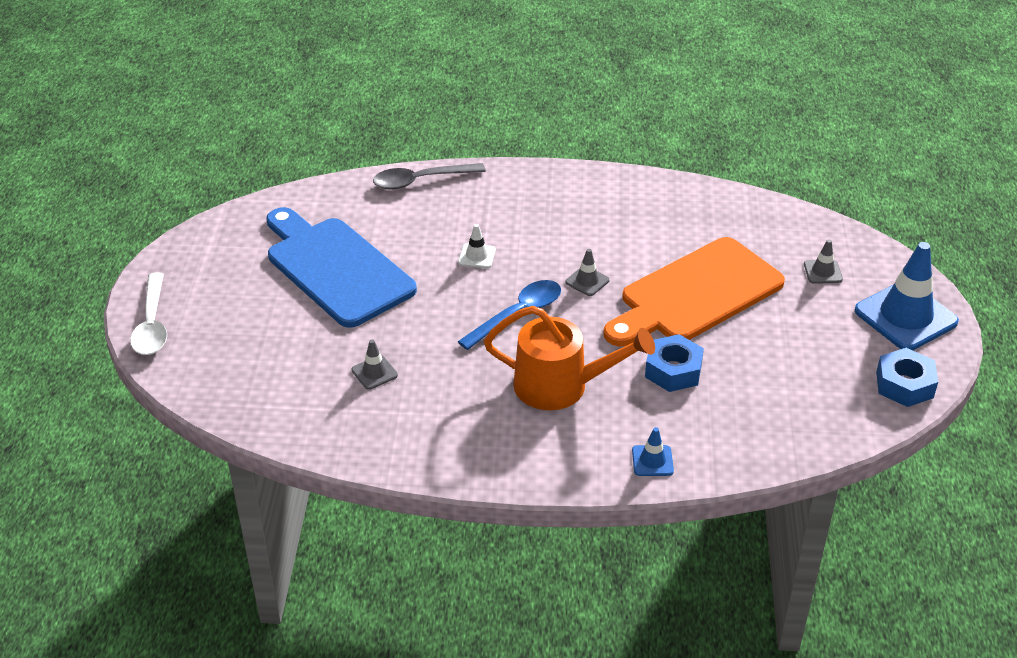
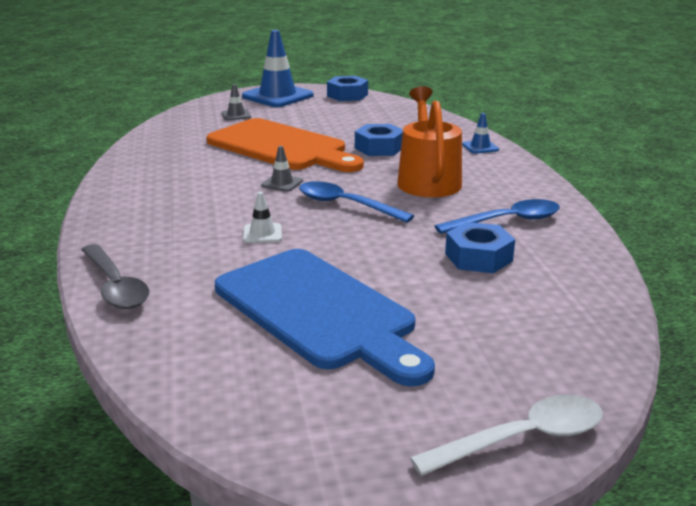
camera: 105 degrees left, 15 degrees down
blue cutting board [267,207,417,328] -> blue cutting board turned 75 degrees counterclockwise [215,249,435,386]
grey traffic cone [352,340,398,390] -> blue nut [445,222,515,273]
none -> blue spoon [435,199,560,234]

